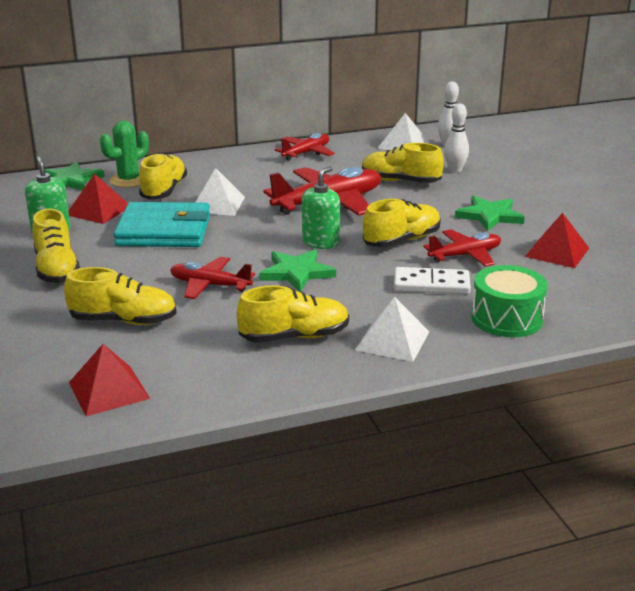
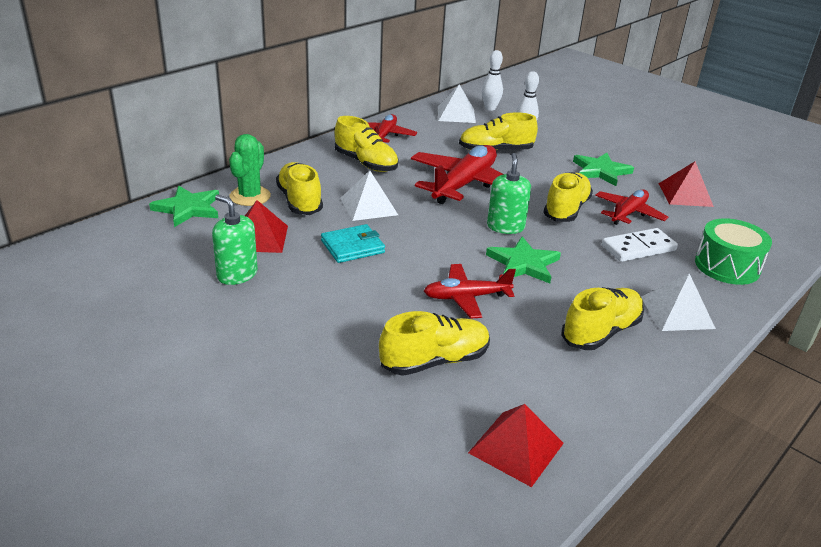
camera: 30 degrees left, 5 degrees up
yellow shoe [32,209,80,283] -> yellow shoe moved to [334,116,399,172]
turquoise wallet [113,202,210,247] -> turquoise wallet [321,224,385,263], size x0.57

